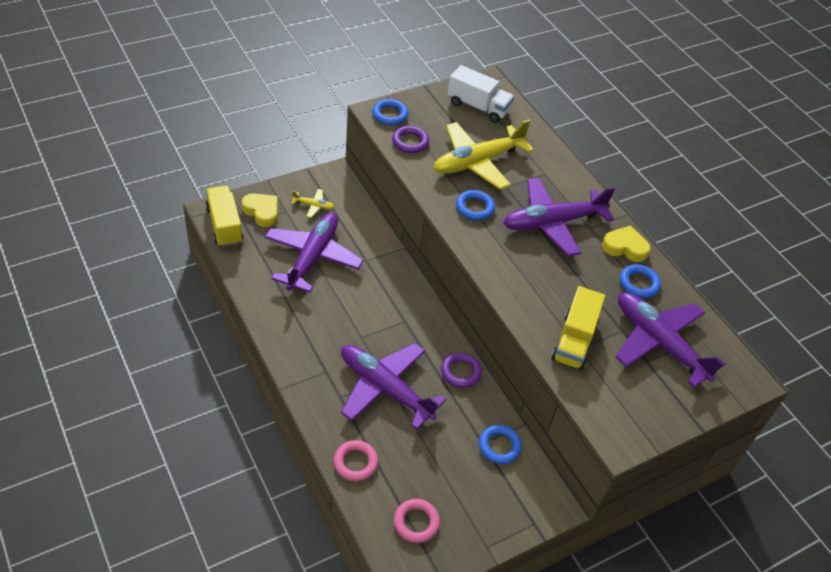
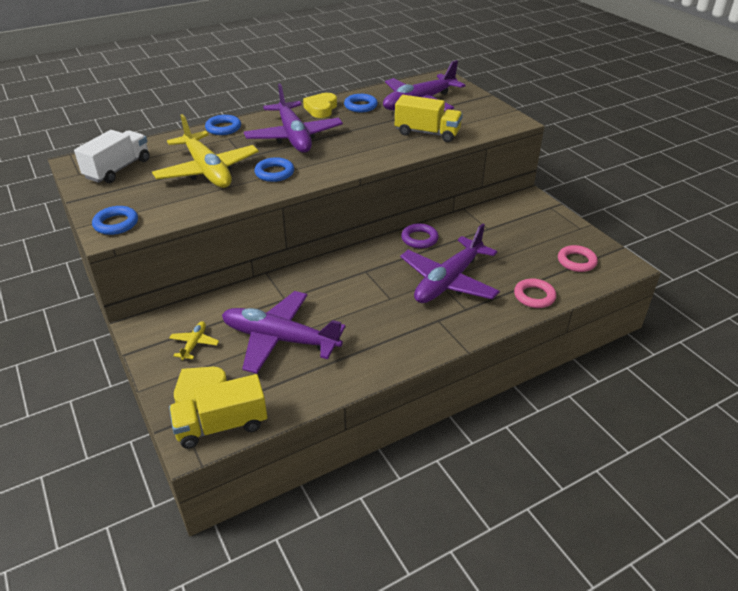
camera: 85 degrees left, 10 degrees down
purple ring [392,126,429,153] -> none
blue ring [479,425,522,464] -> blue ring moved to [205,115,241,135]

